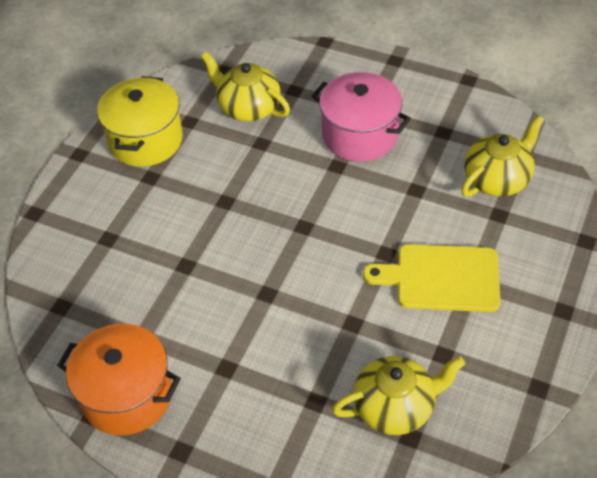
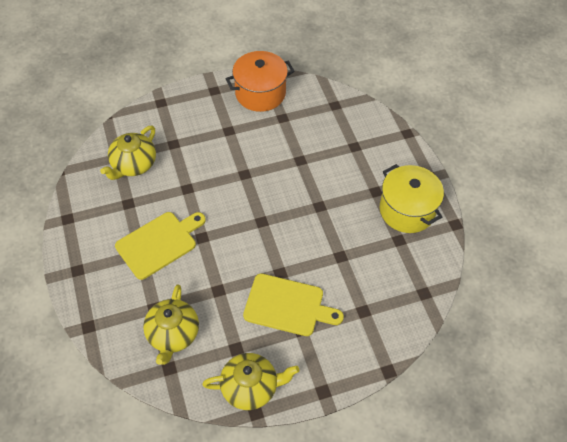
camera: 135 degrees right, 5 degrees up
yellow teapot [201,52,290,121] -> yellow teapot moved to [202,353,300,410]
pink pot [312,72,411,162] -> yellow cutting board [243,273,344,336]

